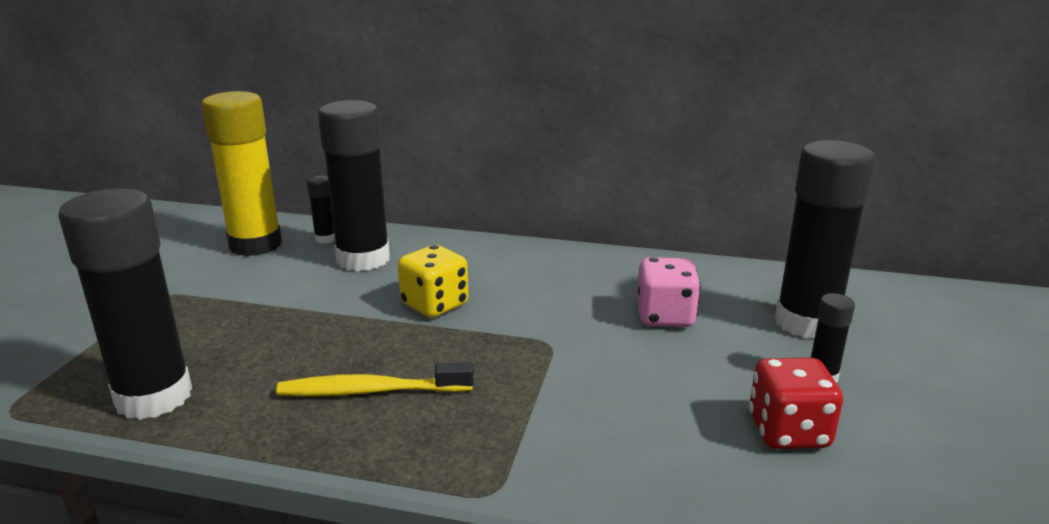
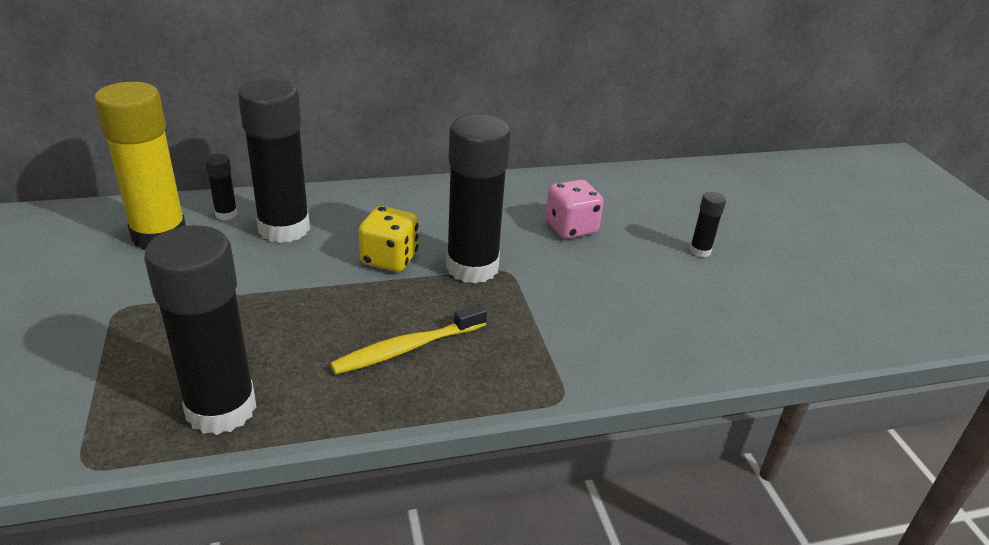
camera: 30 degrees left, 10 degrees up
red dice [749,358,843,449] -> none
black glue stick [775,140,876,338] -> black glue stick moved to [446,114,511,283]

